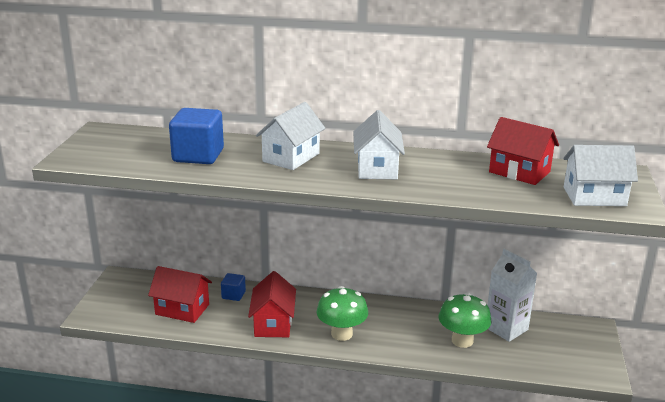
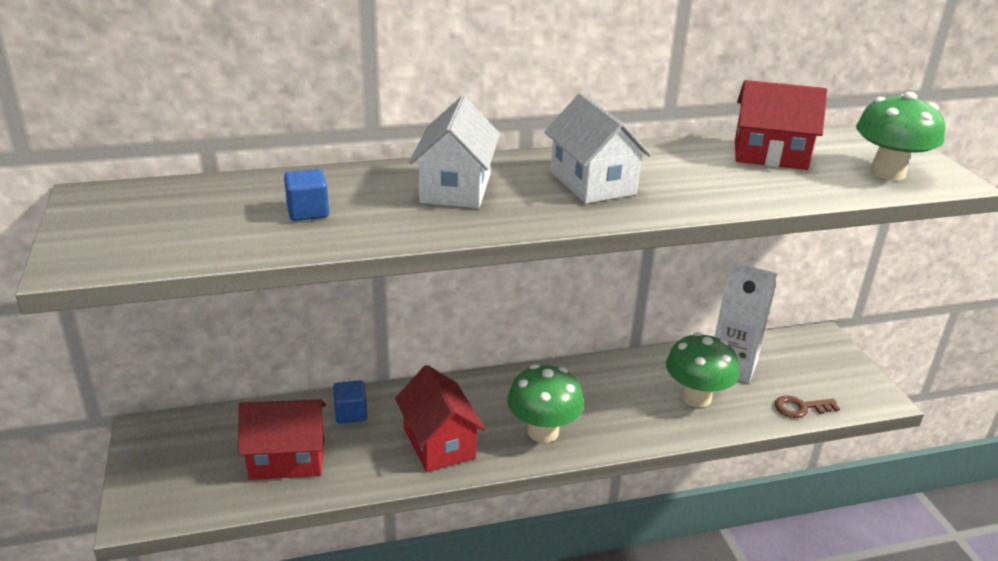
camera: 25 degrees left, 5 degrees up
blue cube [169,108,224,164] -> blue cube [284,169,329,221], size x0.52
white house [563,145,638,206] -> green mushroom [856,92,945,180]
none -> brown key [774,395,840,418]

